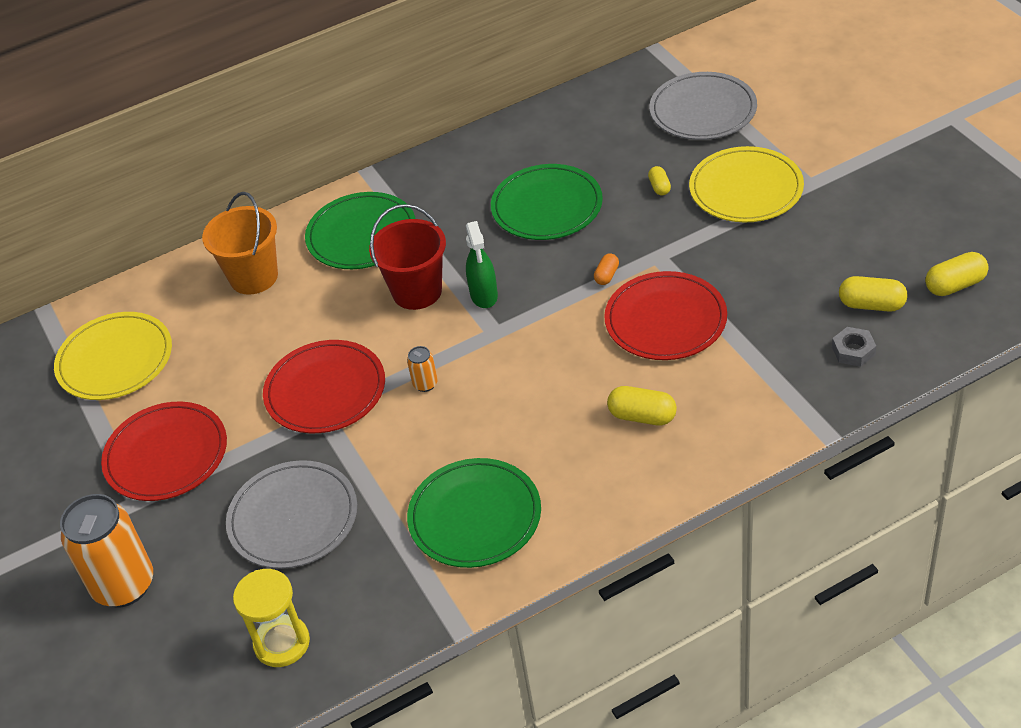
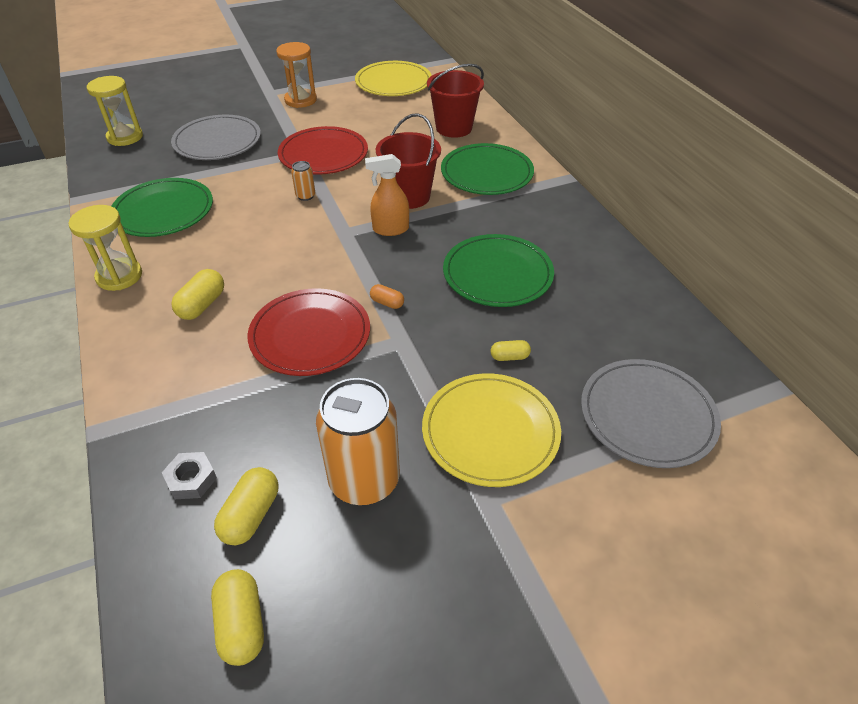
camera: 90 degrees right, 0 degrees up
orange can [60,494,153,607] -> orange can moved to [316,378,400,505]
red plate [101,402,227,501] -> orange hourglass [276,42,317,108]
orange bucket [202,192,278,295] -> red bucket [427,64,484,138]
green spray bottle [466,221,498,308] -> orange spray bottle [365,154,409,236]
none -> yellow hourglass [68,205,142,291]

